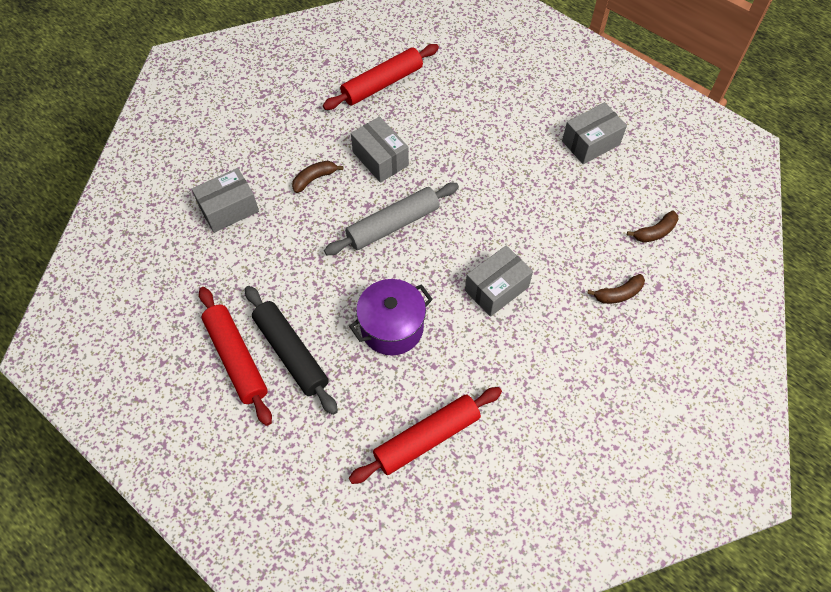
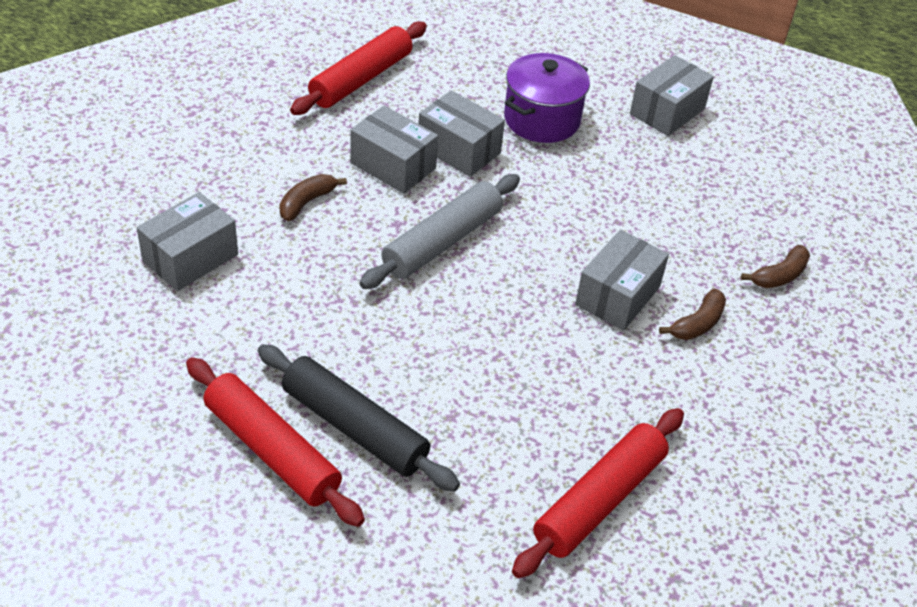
camera: 20 degrees left, 15 degrees down
purple pot [349,279,433,355] -> purple pot moved to [504,53,590,143]
brown banana [627,211,678,242] -> brown banana moved to [659,288,726,340]
none -> grey box [418,90,505,177]

